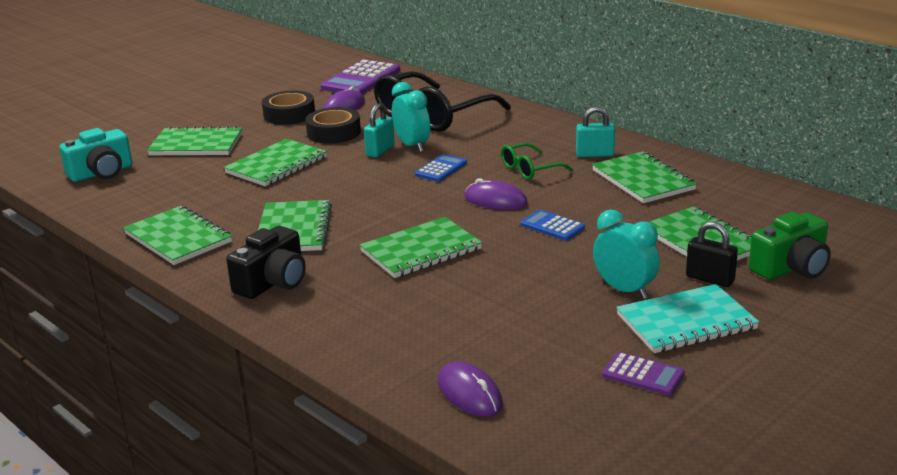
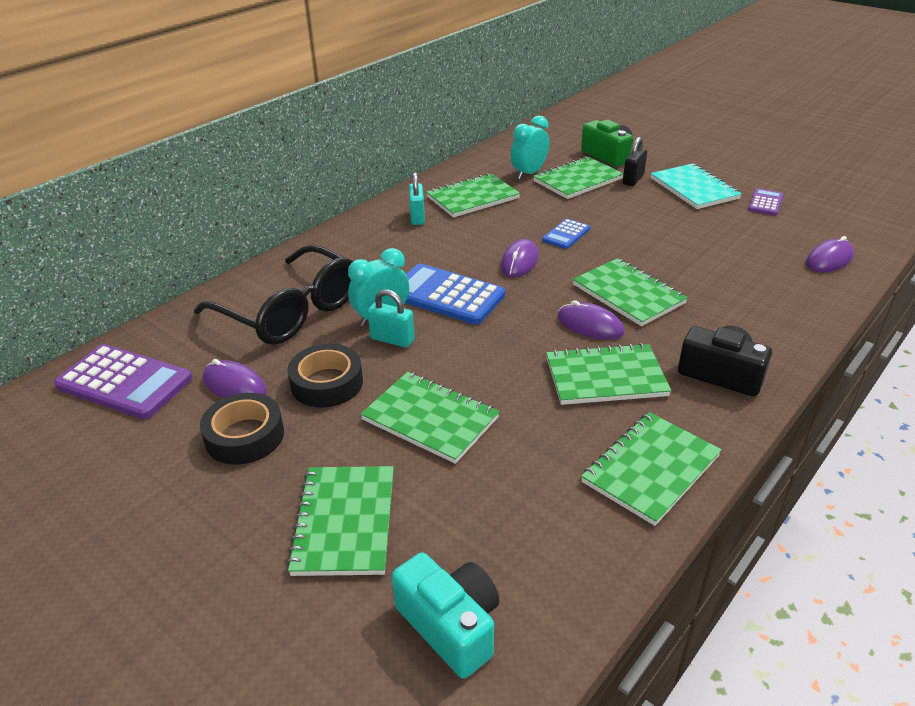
camera: 95 degrees left, 10 degrees up
blue calculator [415,154,467,182] -> blue calculator [405,264,505,325], size x1.89
green glasses [501,143,573,180] -> none
turquoise clock [593,209,660,299] -> turquoise clock moved to [511,116,549,179]
none -> purple mouse [557,300,625,340]

